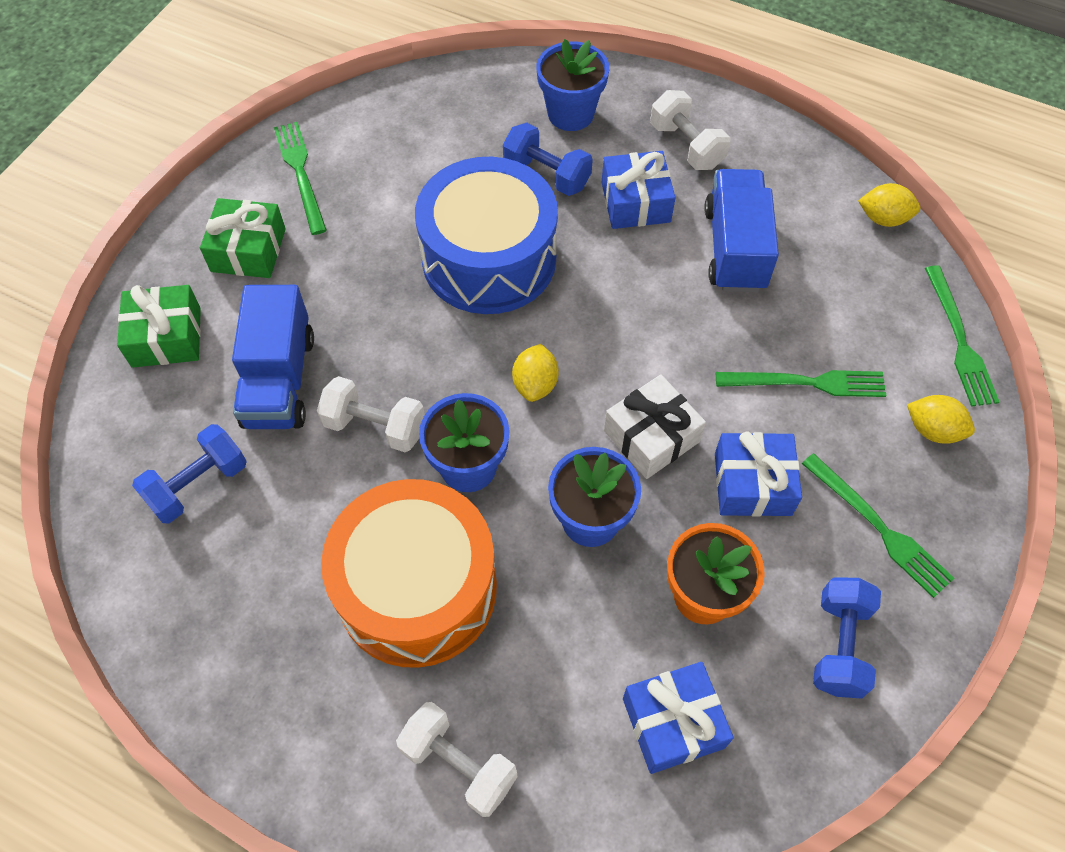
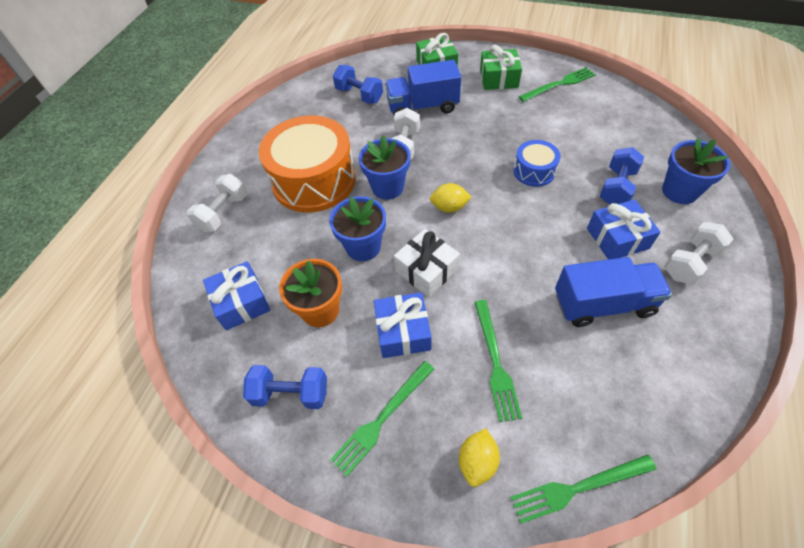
camera: 85 degrees right, 5 degrees down
blue drum [415,157,558,314] -> blue drum [513,140,561,187], size x0.48
yellow lemon [858,183,920,227] -> none

